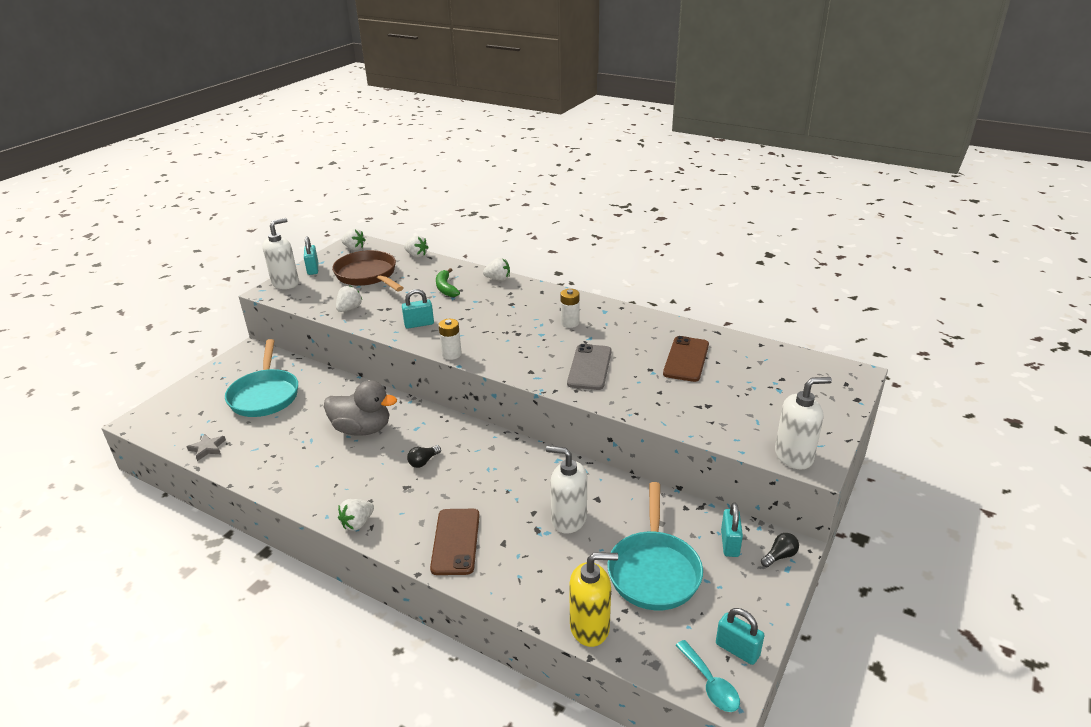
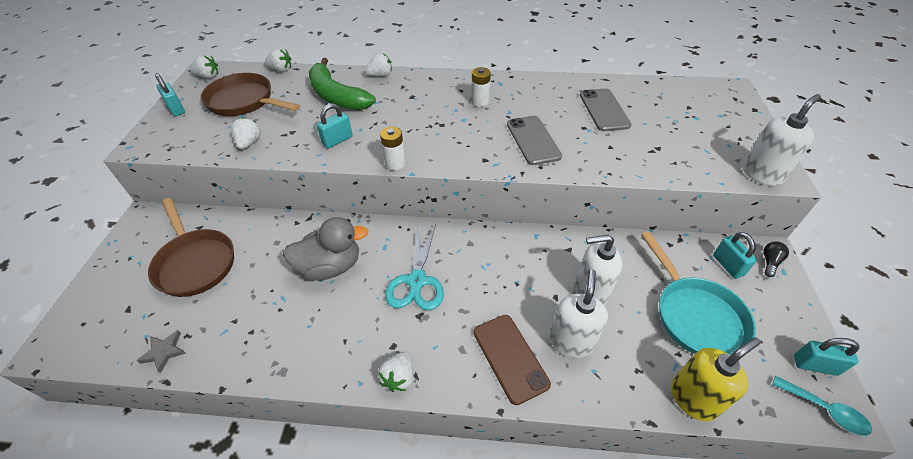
camera: 25 degrees left, 15 degrees up
turquoise pan [225,339,298,417] -> brown pan [148,198,234,297]
white soap dispenser [263,218,299,289] -> white soap dispenser moved to [550,269,608,358]
black light bulb [407,445,441,468] -> turquoise scissors [385,224,444,310]
green banana [436,268,460,297] -> green banana [309,58,376,110], size x1.83
brown phone [663,336,709,382] -> grey phone [580,89,632,131]

